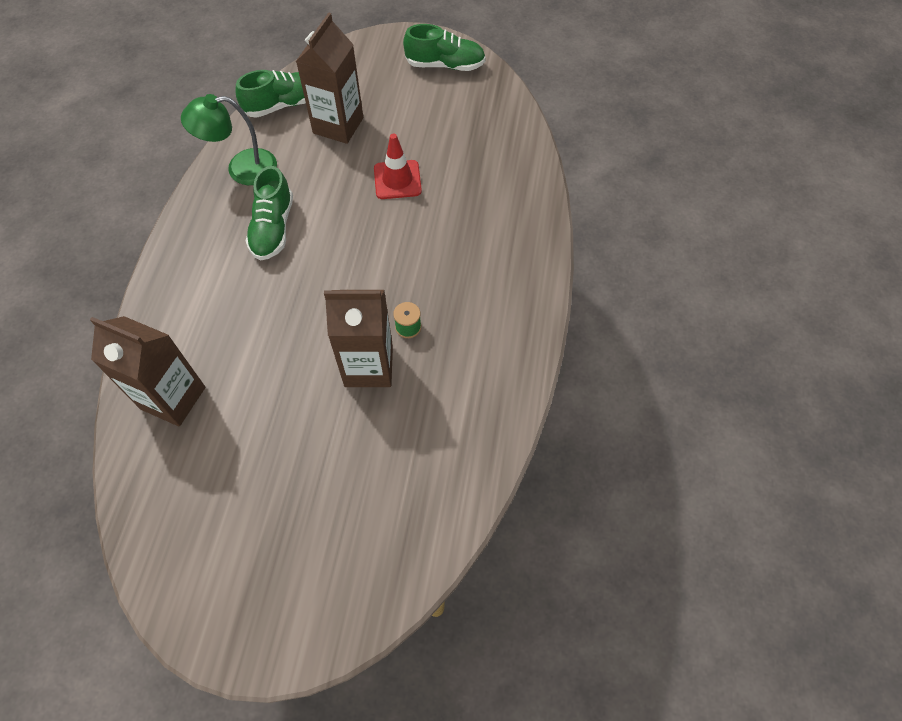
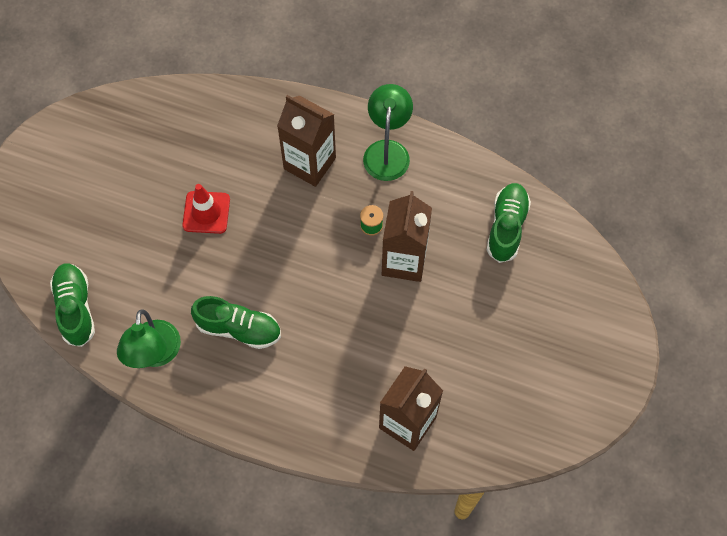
camera: 80 degrees left, 5 degrees up
brown carton [296,12,363,144] -> brown carton moved to [277,95,336,187]
green shoe [403,24,486,71] -> green shoe moved to [487,183,531,263]
none -> green lamp [363,84,413,181]

